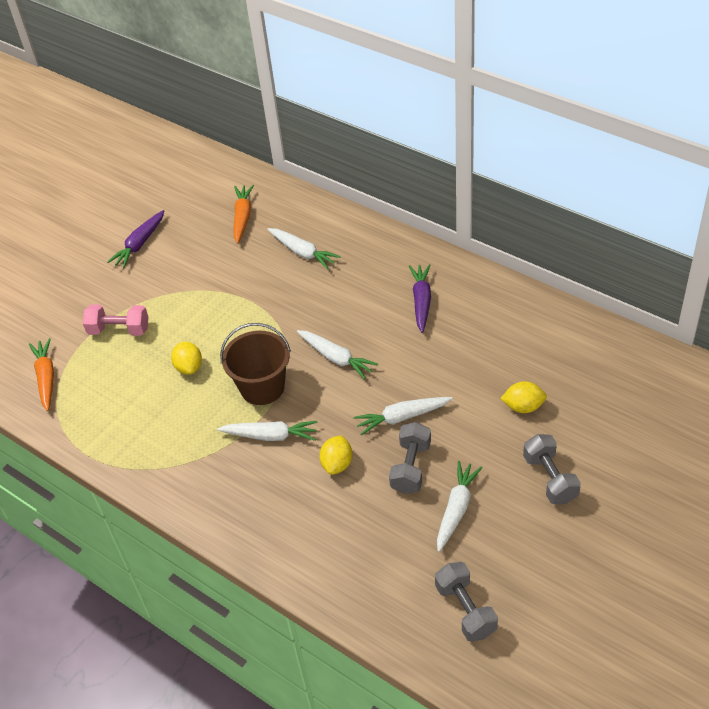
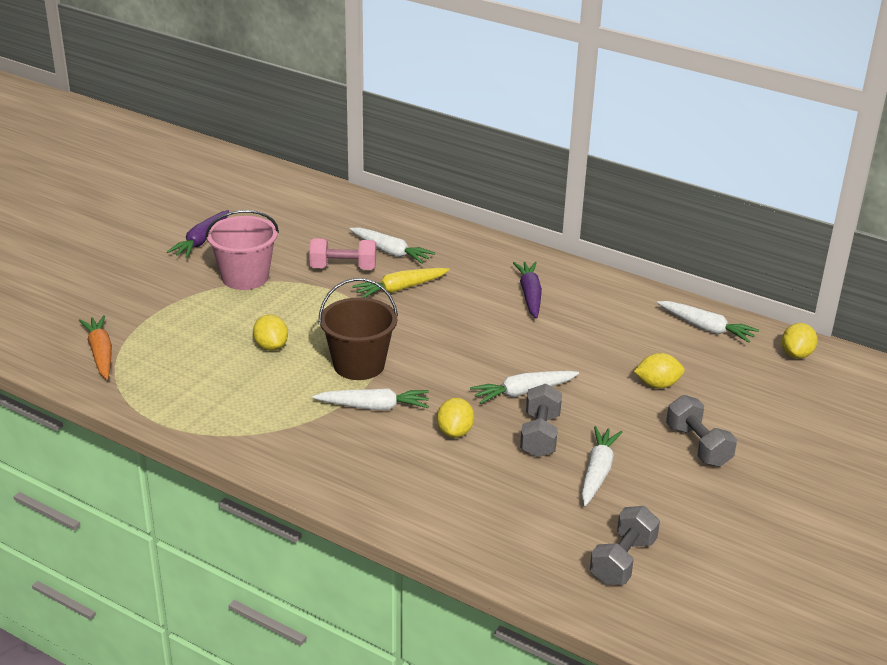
camera: 10 degrees left, 15 degrees down
pink dumbbell [83,304,148,336] -> pink dumbbell moved to [309,238,376,270]
orange carrot [234,185,254,244] -> none
white carrot [297,330,378,379] -> white carrot moved to [657,301,759,343]
grey dumbbell [435,562,498,642] -> grey dumbbell turned 60 degrees clockwise [590,506,660,585]
none -> pink bucket [205,210,279,290]
none -> yellow carrot [352,268,449,298]
none -> yellow lemon [782,323,817,359]

